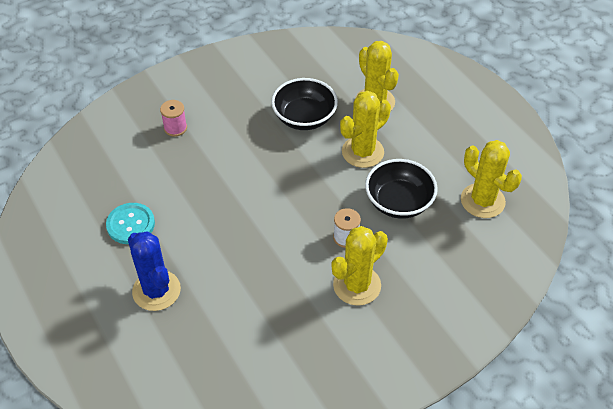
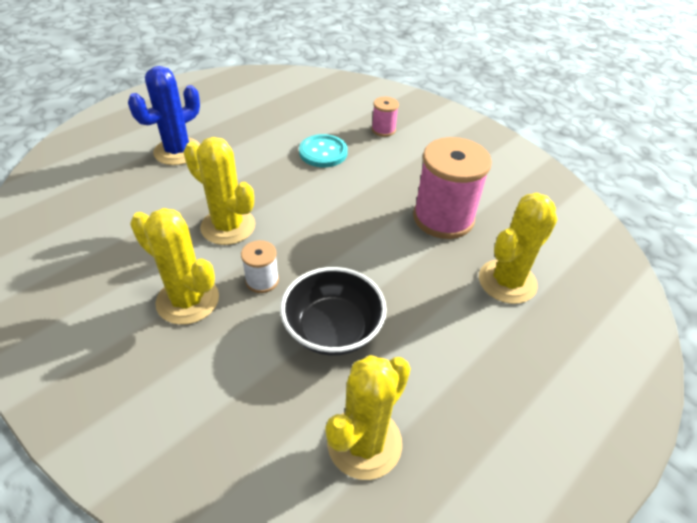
camera: 75 degrees right, 5 degrees down
turquoise button [106,203,155,244] -> turquoise button moved to [299,134,348,168]
black bowl [271,78,338,130] -> pink spool [413,137,492,239]
yellow cactus [340,91,391,168] -> yellow cactus moved to [183,137,255,245]

